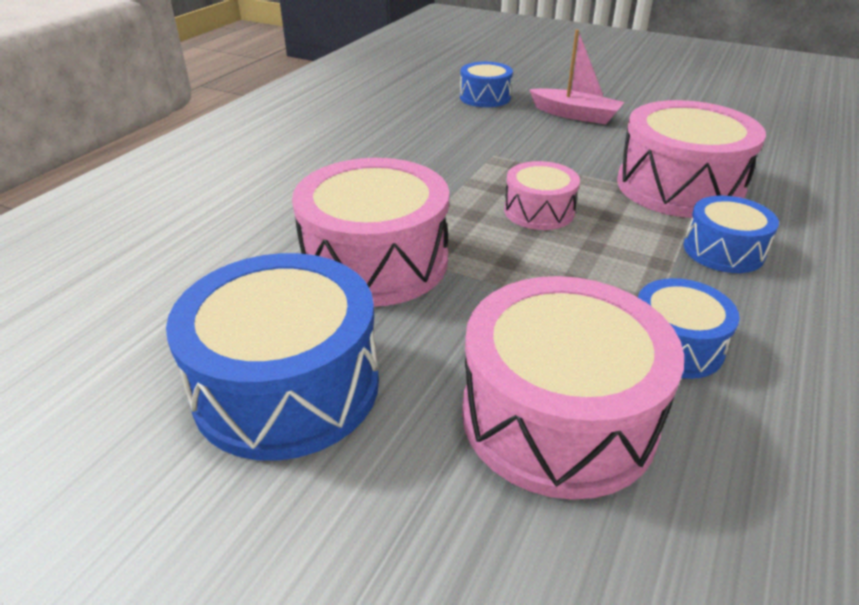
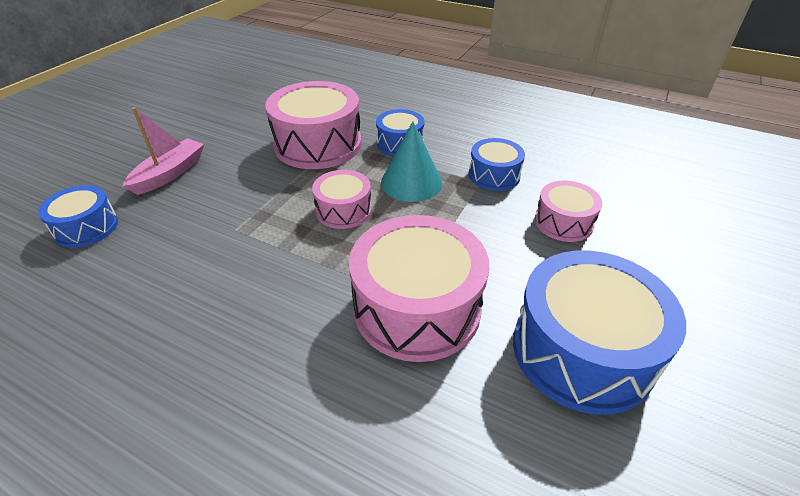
camera: 90 degrees left, 5 degrees up
pink drum [462,276,684,500] -> pink drum [535,181,602,242], size x0.54
none -> turquoise cone [381,121,442,202]

